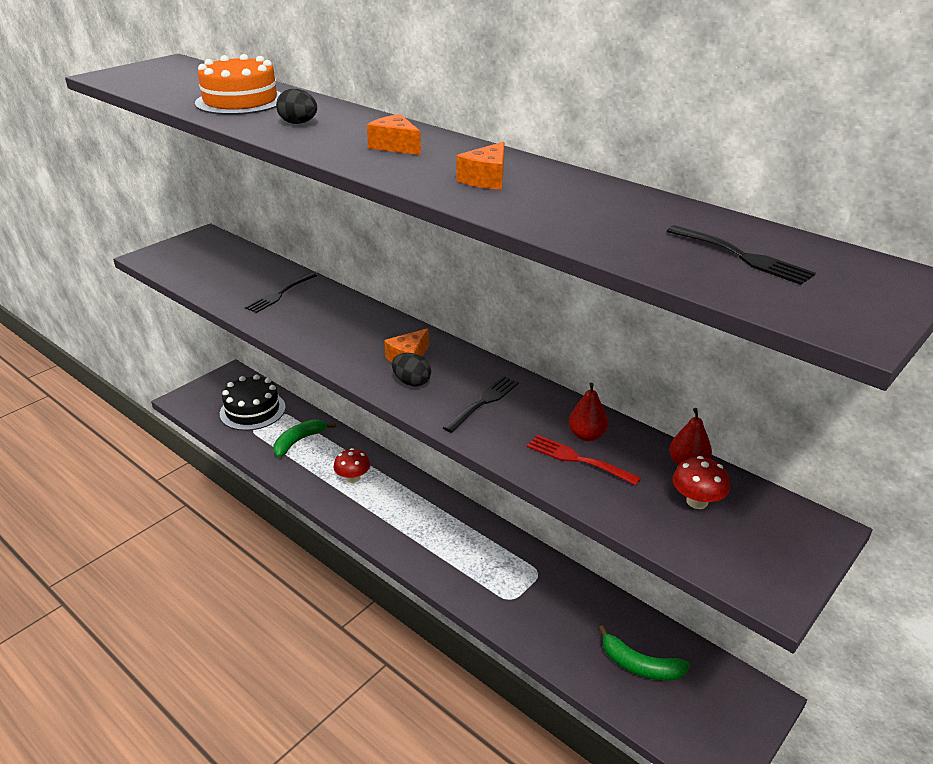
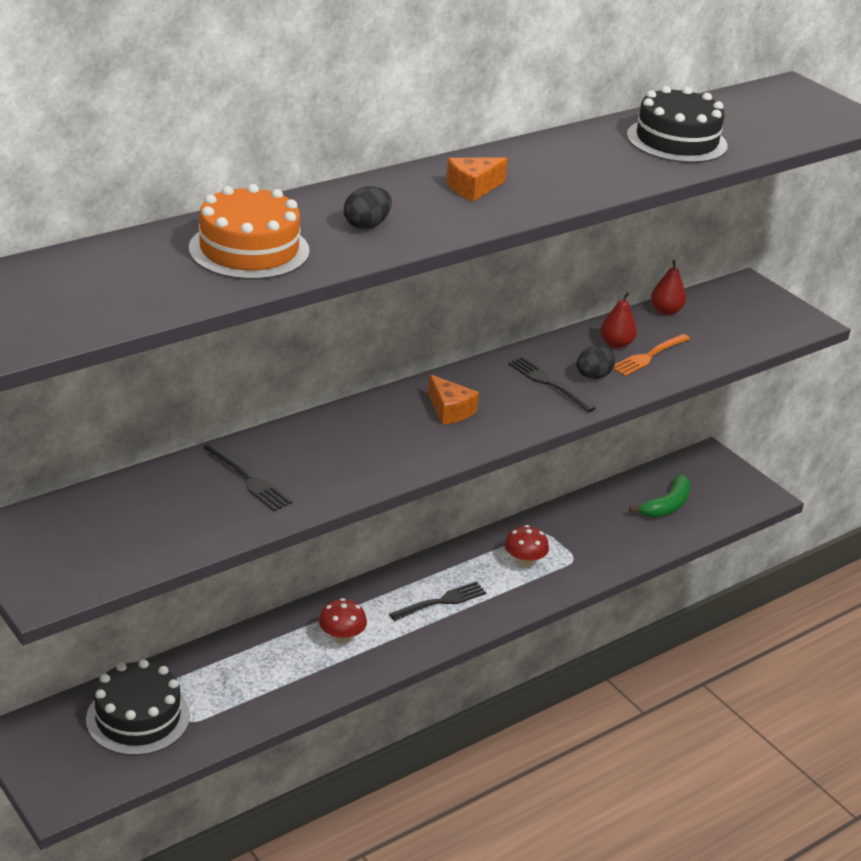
camera: 80 degrees left, 0 degrees up
green banana [274,419,336,457] -> none
black egg [392,353,431,387] -> black egg moved to [577,345,615,379]
orange cheese [456,142,504,190] -> none
red fork [527,435,641,486] -> orange fork [613,334,690,376]
black fork [667,225,816,285] -> black fork moved to [389,581,487,621]
red mushroom [673,456,730,509] -> red mushroom moved to [504,525,549,568]
none -> black cake [627,86,728,163]

